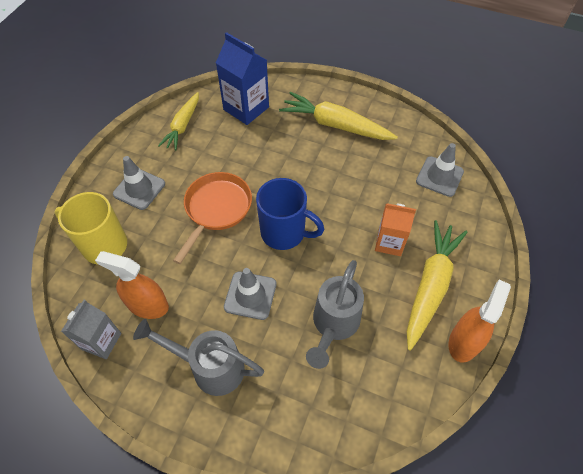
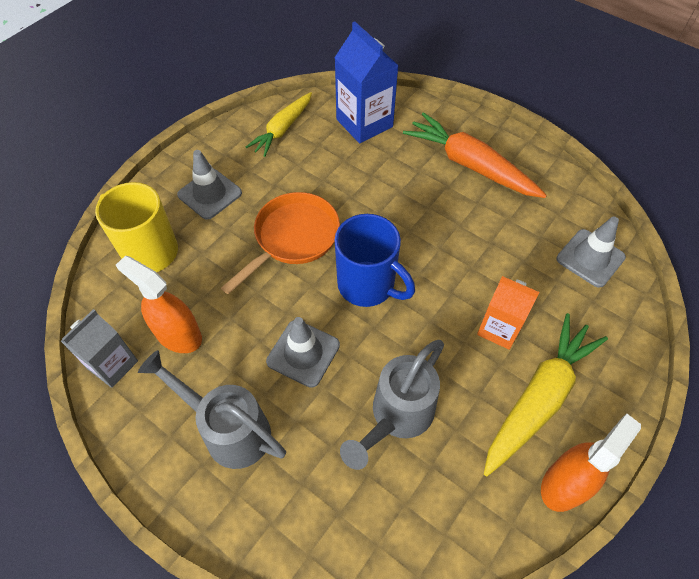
camera: 15 degrees right, 0 degrees up
yellow carrot [279,92,398,140] -> orange carrot [403,112,547,198]

